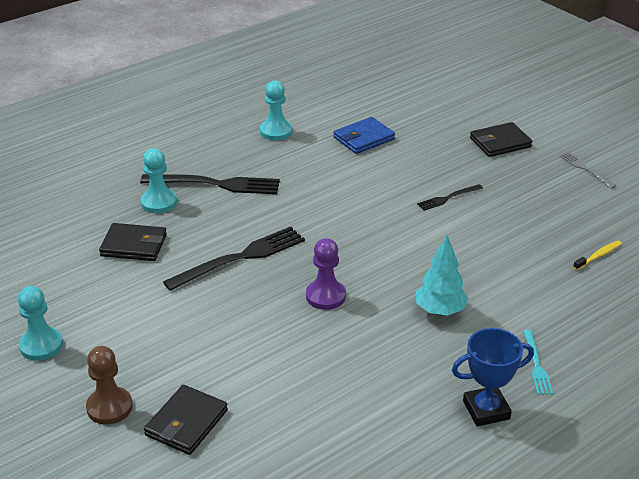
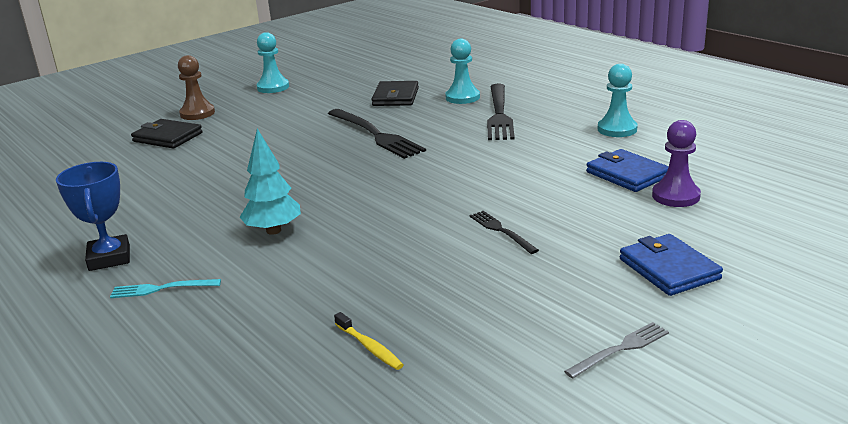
camera: 90 degrees right, 10 degrees down
purple pawn [306,238,346,310] -> purple pawn moved to [652,120,701,207]
black wallet [470,122,532,157] -> blue wallet [620,234,723,296]

